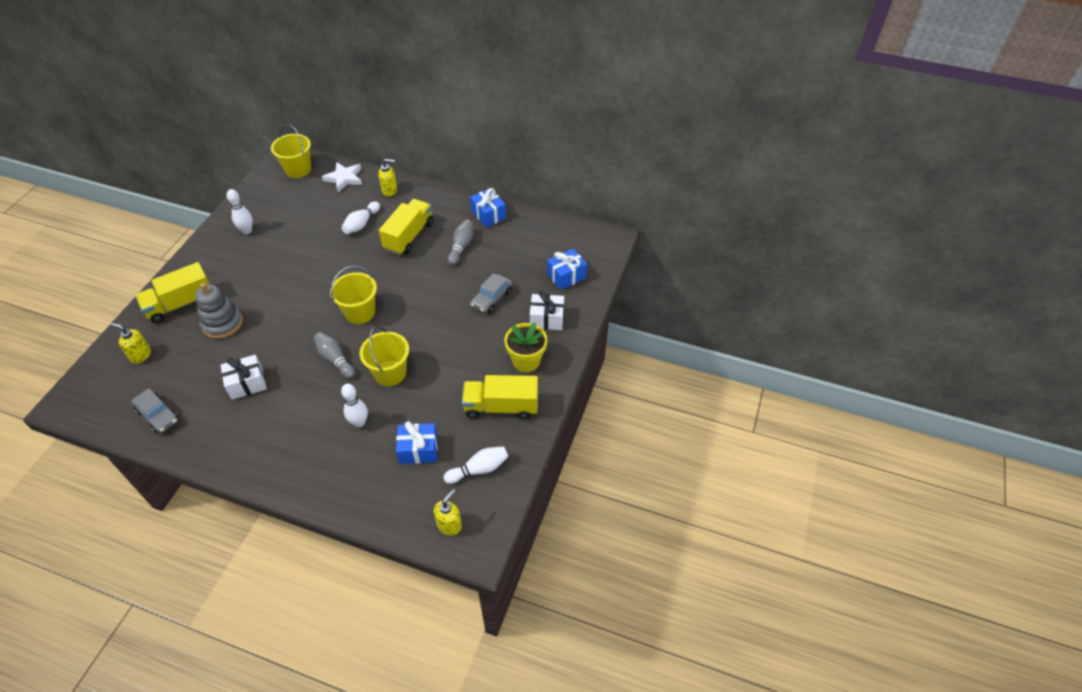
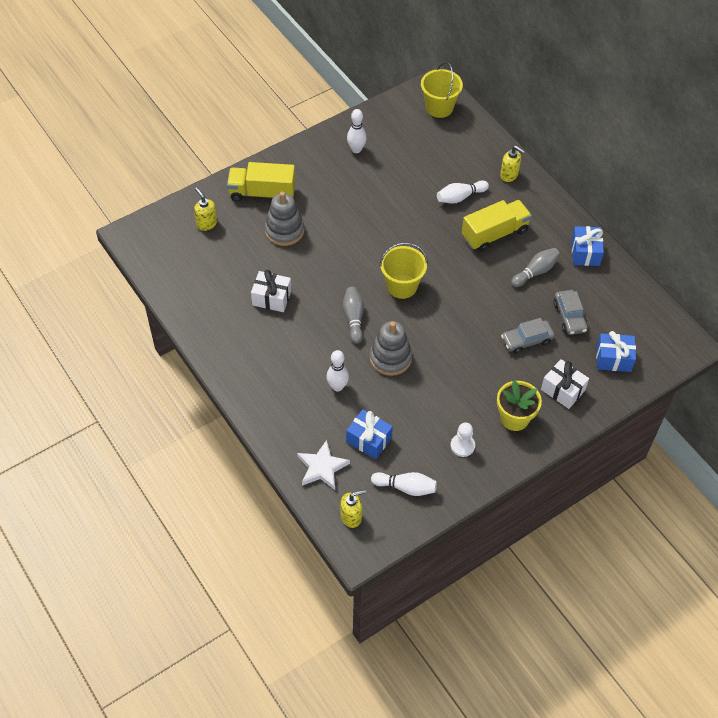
camera: 35 degrees right, 5 degrees up
grey car [131,389,179,433] -> grey car moved to [553,290,588,335]
white star [322,162,362,192] -> white star moved to [297,440,350,490]
yellow bucket [360,326,409,386] -> grey stacking toy [370,321,412,376]
yellow truck [462,375,538,420] -> white pawn [450,422,475,457]

